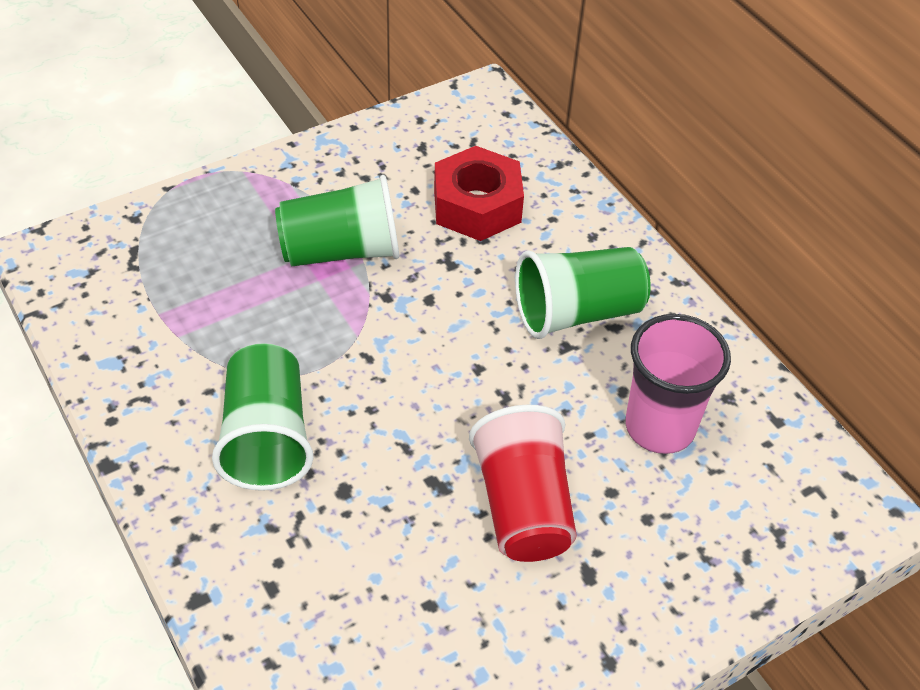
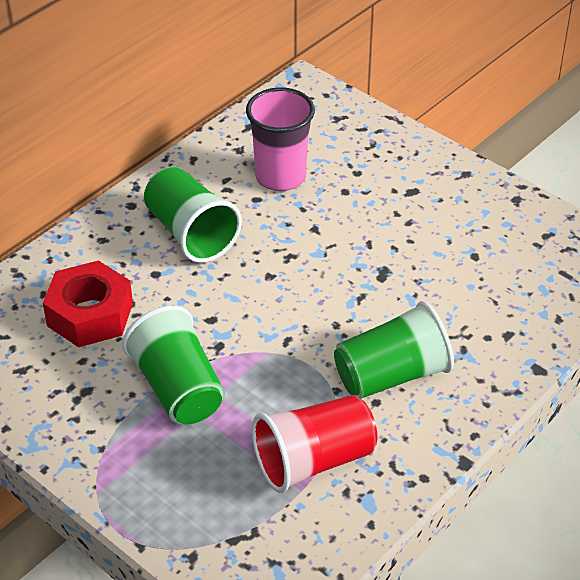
camera: 105 degrees left, 5 degrees down
red cup [469,405,577,562] -> red cup moved to [252,395,377,493]

